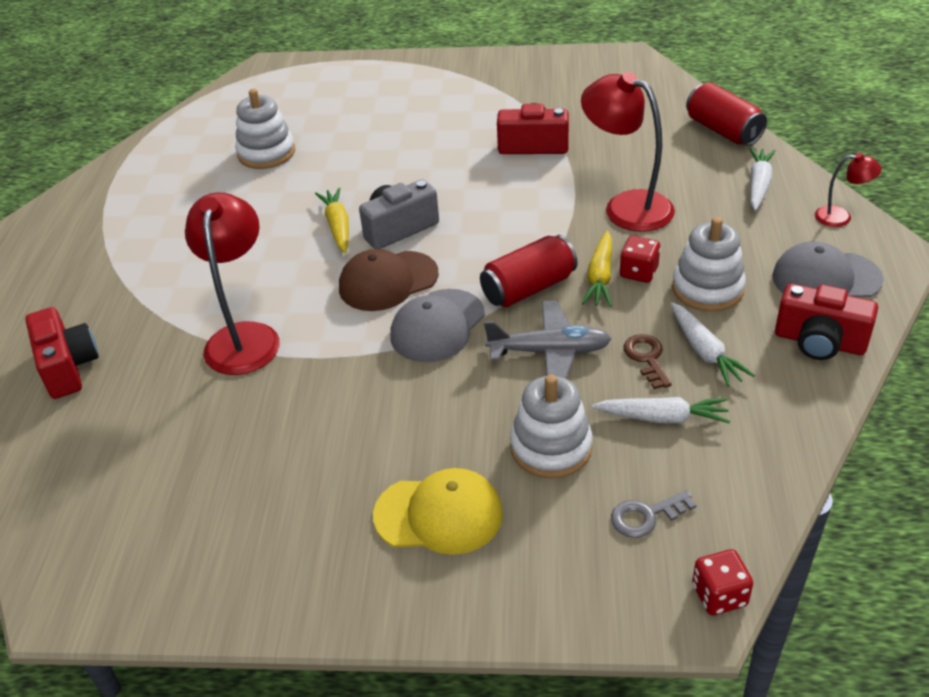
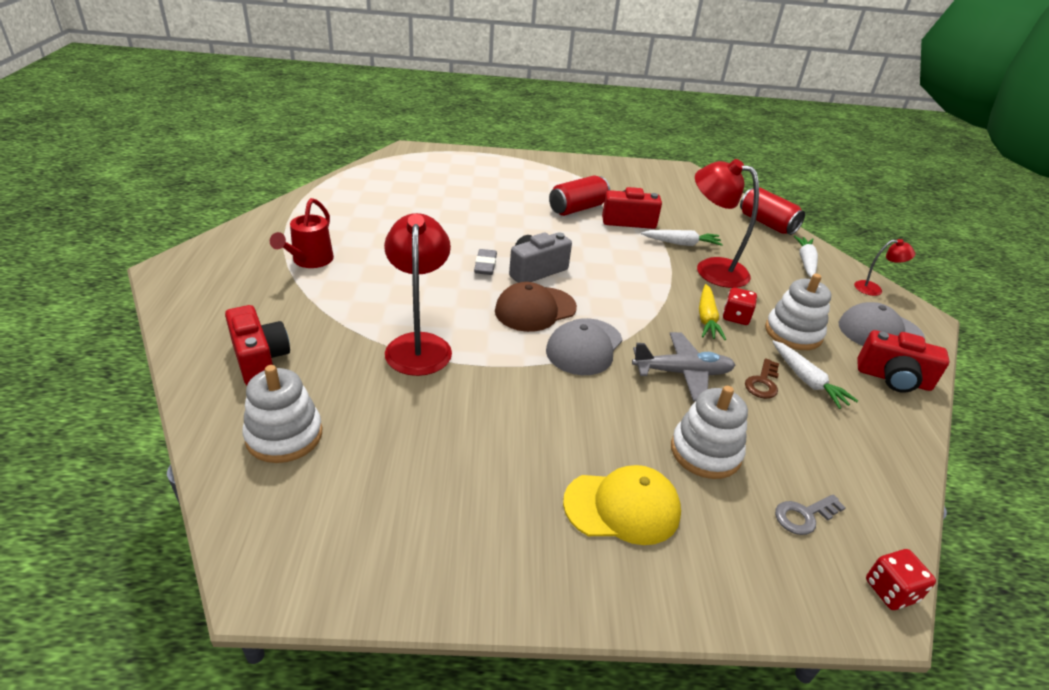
camera: 10 degrees left, 5 degrees down
white stacking toy [235,89,295,169] -> white stacking toy moved to [243,365,322,463]
yellow carrot [315,188,349,253] -> grey eraser [474,249,497,275]
red can [480,235,577,307] -> red can moved to [549,175,610,216]
white carrot [592,397,730,424] -> white carrot moved to [641,230,723,246]
brown key [623,334,672,389] -> brown key turned 135 degrees counterclockwise [745,358,779,399]
none -> red watering can [270,198,334,268]

